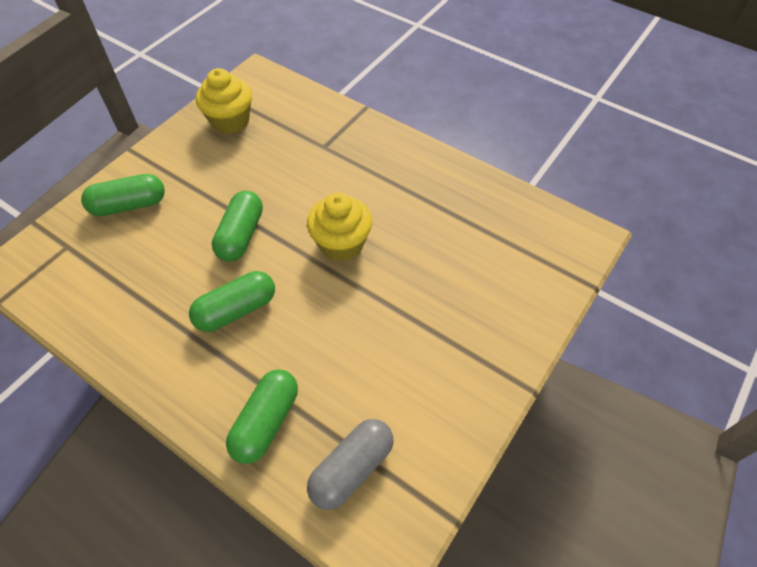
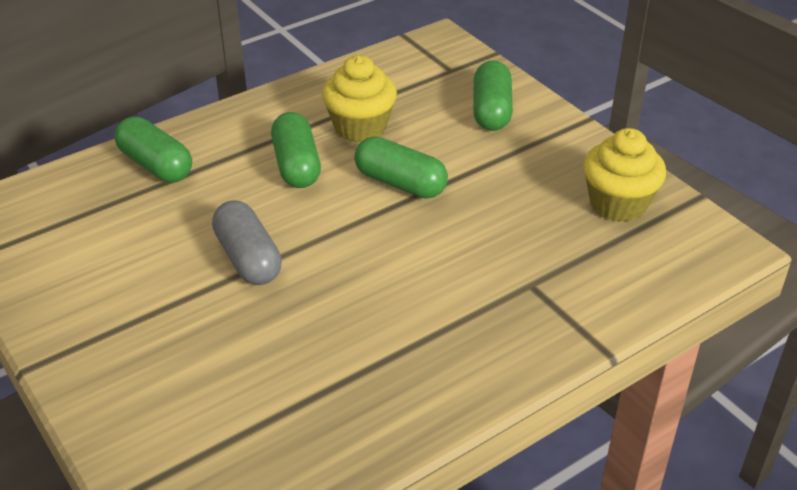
camera: 110 degrees right, 15 degrees down
yellow cupcake [307,192,372,262] -> yellow cupcake moved to [322,55,397,143]
grey capsule [307,419,394,510] -> grey capsule moved to [212,200,282,285]

